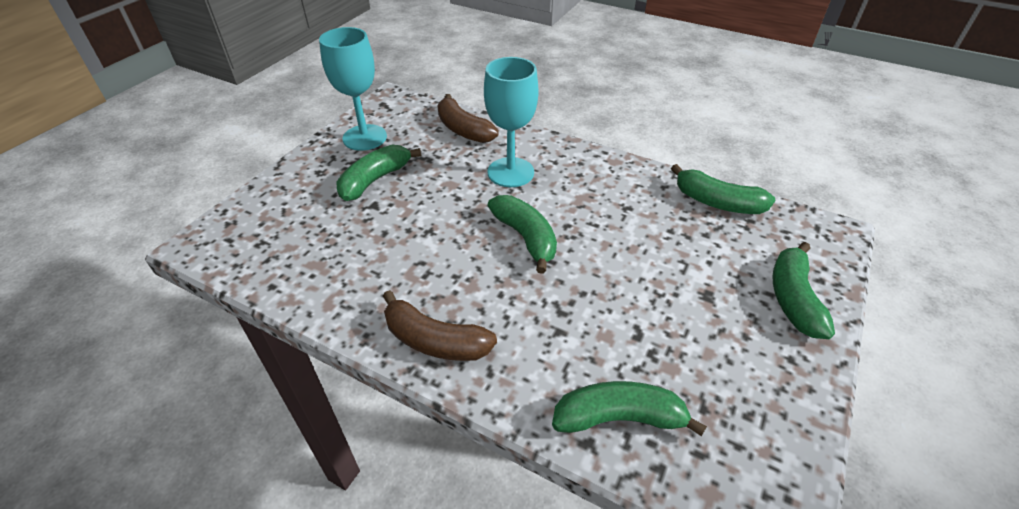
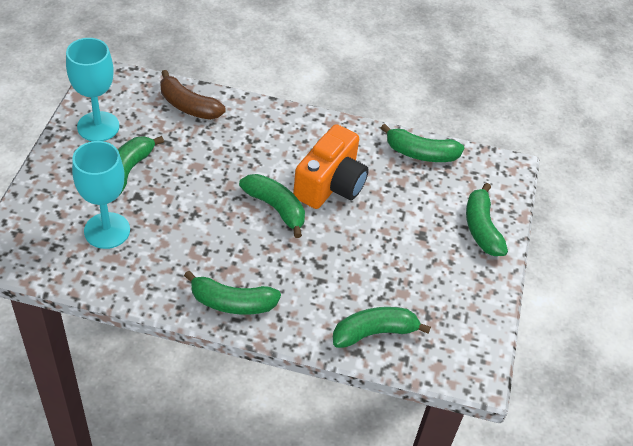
camera: 20 degrees left, 5 degrees up
brown banana [383,290,497,361] -> green banana [184,271,281,314]
turquoise goblet [484,57,539,187] -> turquoise goblet moved to [72,141,130,249]
none -> orange camera [293,124,369,209]

